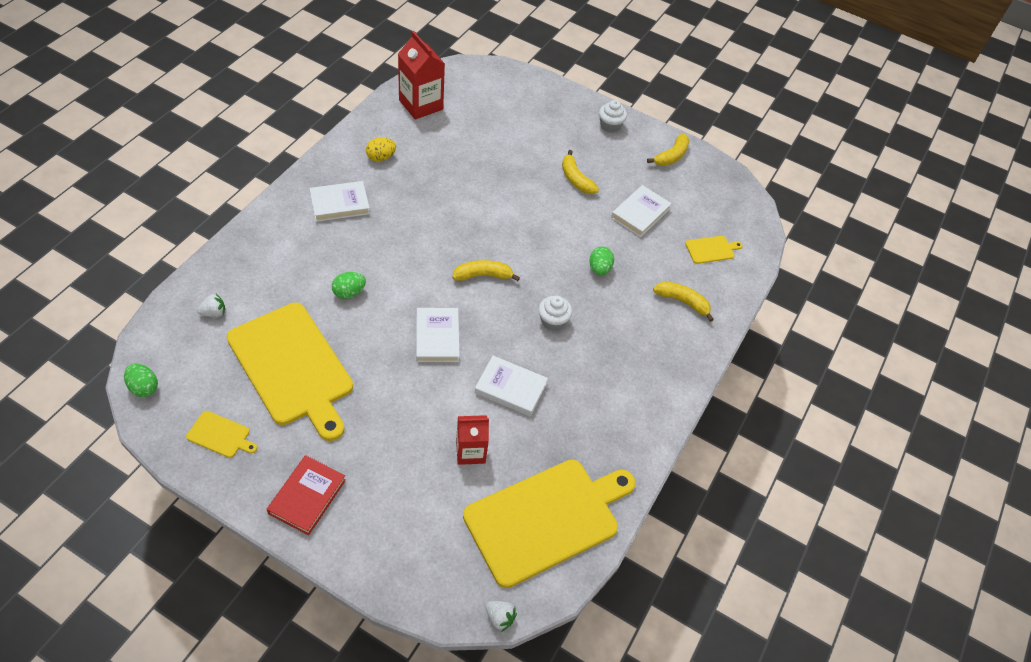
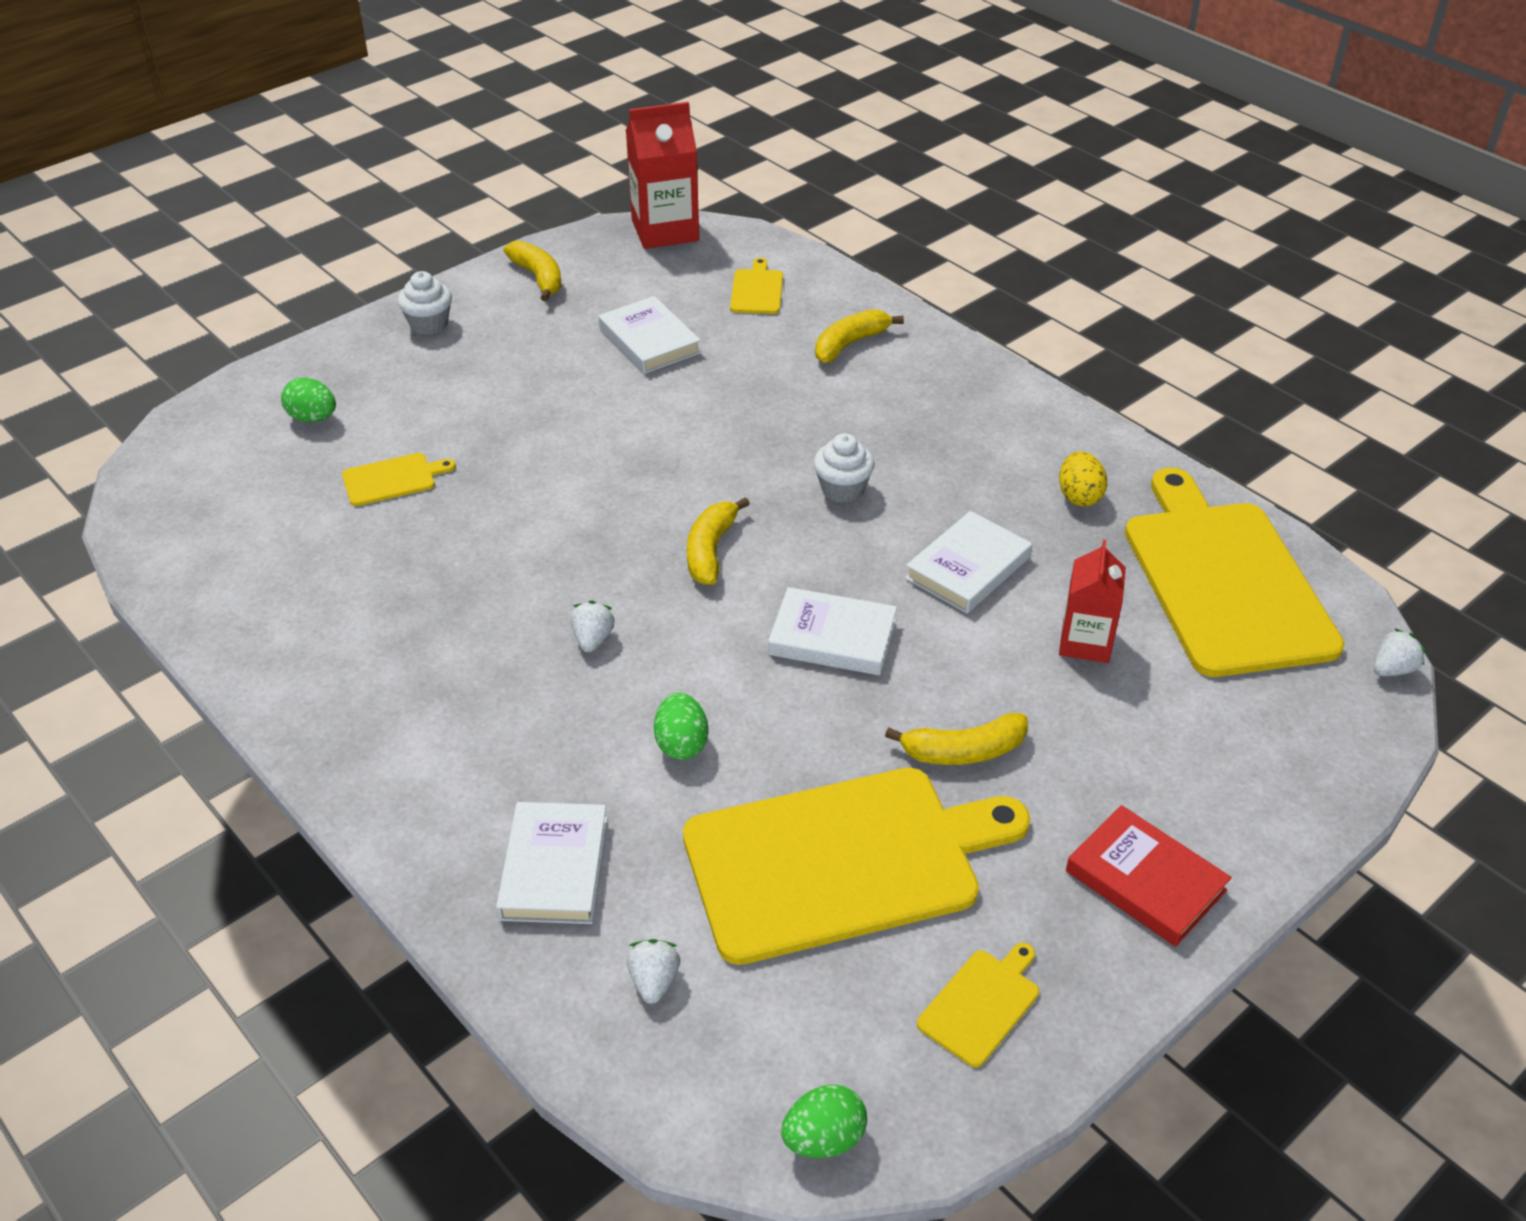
camera: 65 degrees left, 10 degrees down
white book [309,181,370,222] -> white book moved to [496,802,608,924]
yellow egg [366,137,396,161] -> yellow egg moved to [1059,451,1107,506]
red carton [398,31,445,120] -> red carton moved to [626,102,699,249]
yellow banana [562,150,599,194] -> yellow banana moved to [885,713,1028,765]
green egg [589,247,614,275] -> green egg moved to [281,378,336,422]
none -> yellow cutting board [342,453,456,506]
none -> white strawberry [570,600,615,652]

